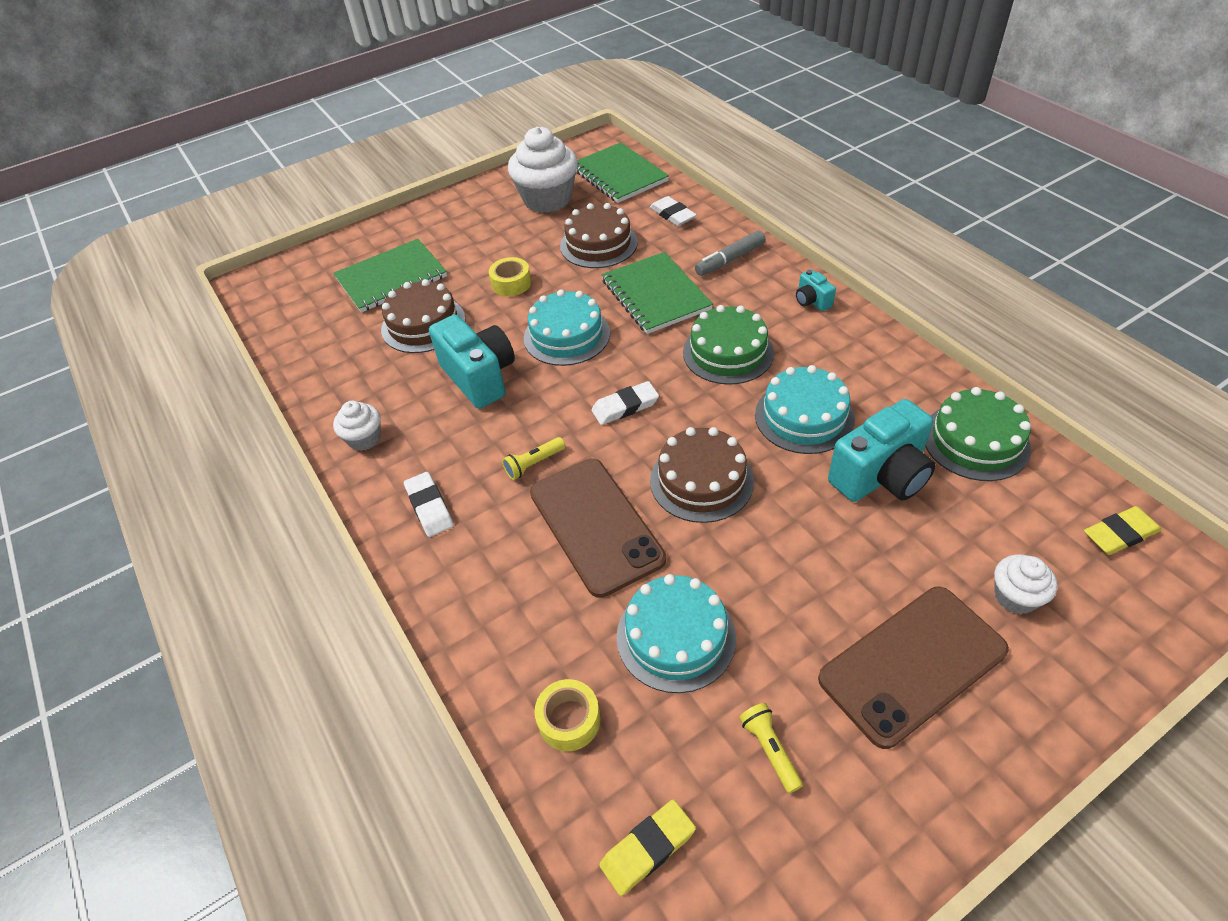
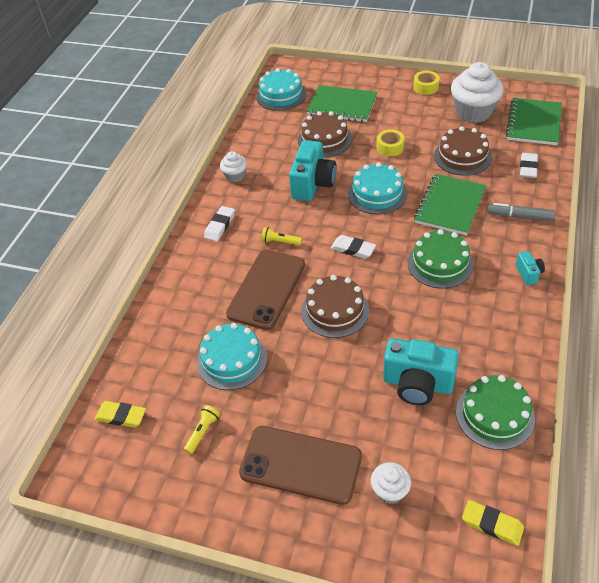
camera: 50 degrees right, 0 degrees up
yellow tape [534,679,600,751] -> yellow tape moved to [413,71,440,95]
turquoise cake [755,365,855,454] -> turquoise cake moved to [256,68,306,111]
turquoise camera [796,270,836,311] -> turquoise camera turned 150 degrees clockwise [516,251,545,285]

